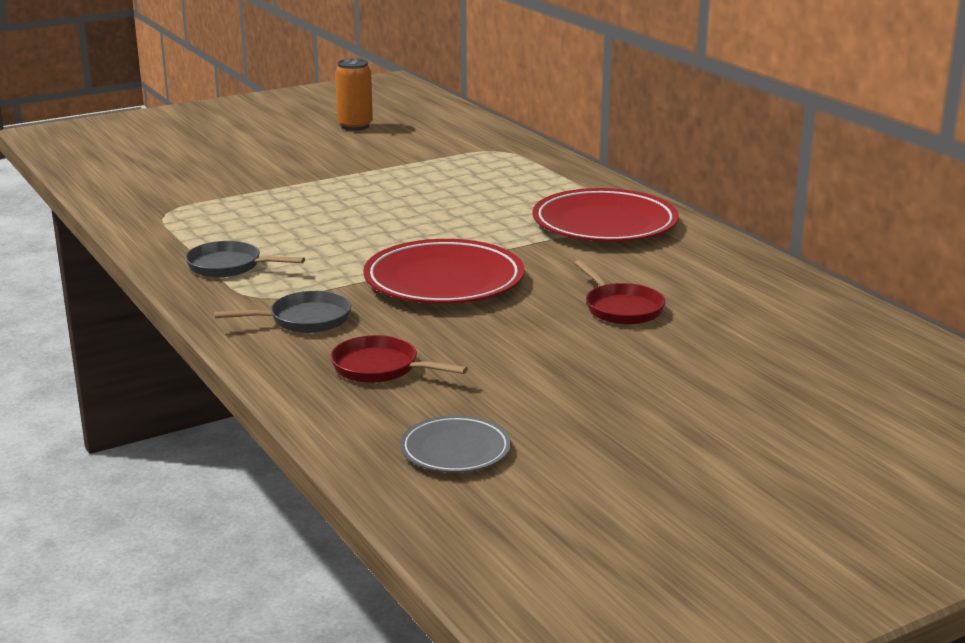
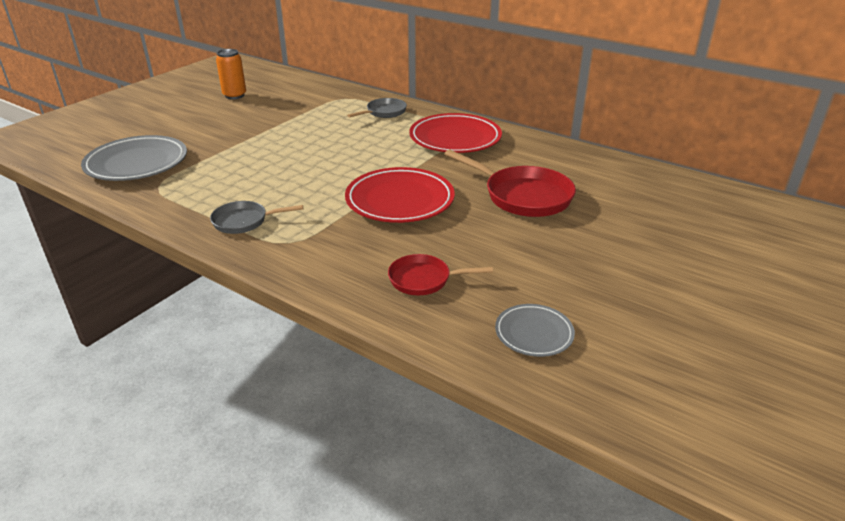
camera: 25 degrees left, 10 degrees up
grey pan [214,291,351,333] -> grey pan moved to [347,98,407,118]
red pan [575,260,666,325] -> red pan [444,150,576,217], size x1.71
none -> grey plate [81,135,187,181]

